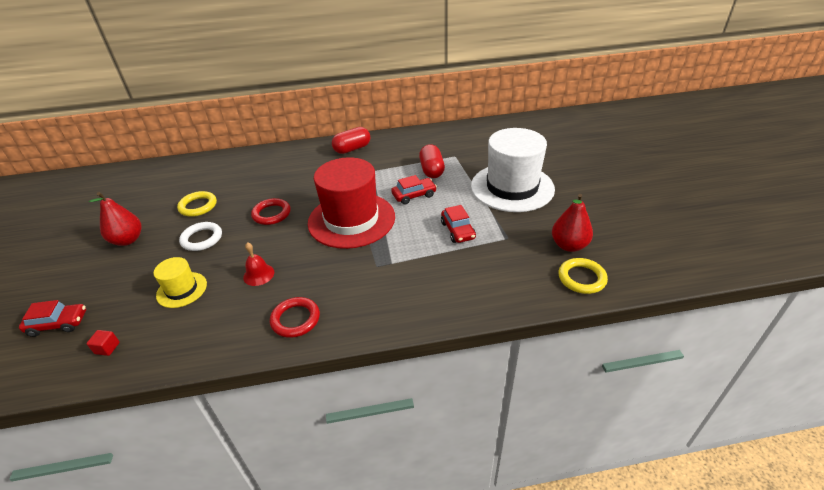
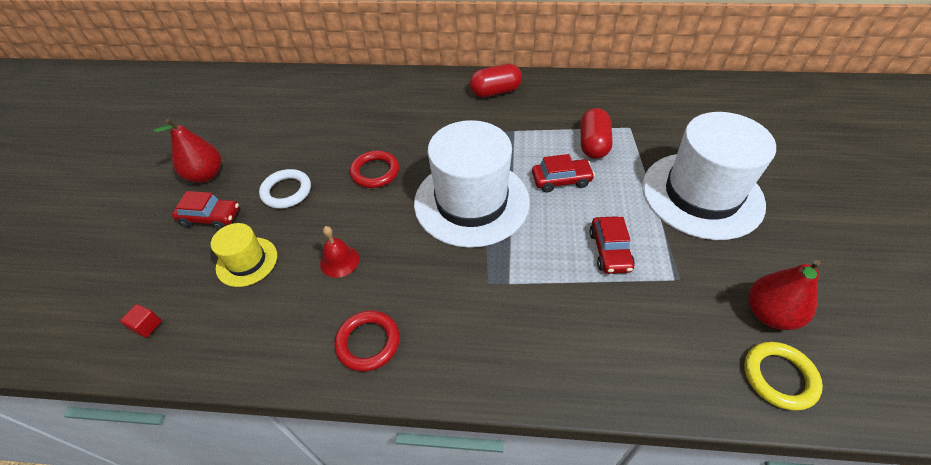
camera: 15 degrees right, 10 degrees up
red car [19,300,86,337] -> red car moved to [172,191,239,230]
yellow ring [177,191,217,217] -> none
red hat [308,157,395,249] -> white hat [414,120,530,248]

